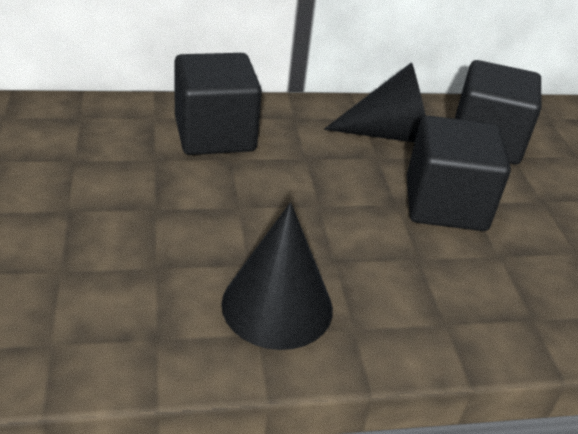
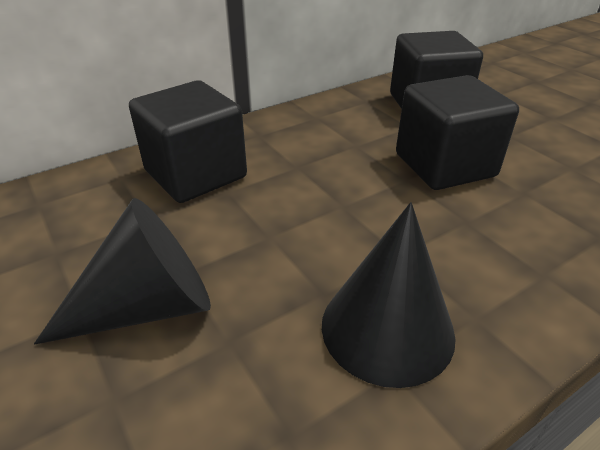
camera: 20 degrees left, 0 degrees up
black cone [324,62,426,143] -> black cone moved to [34,198,211,345]

